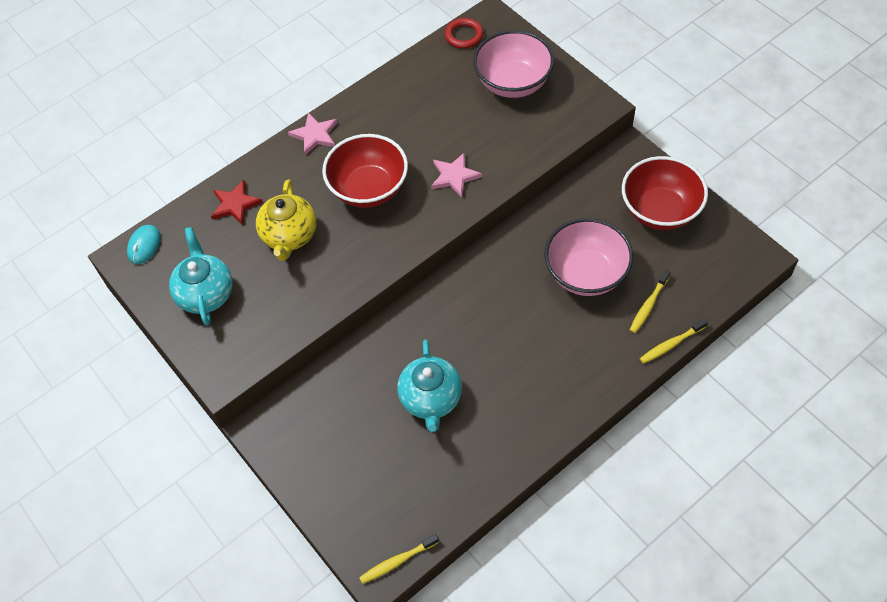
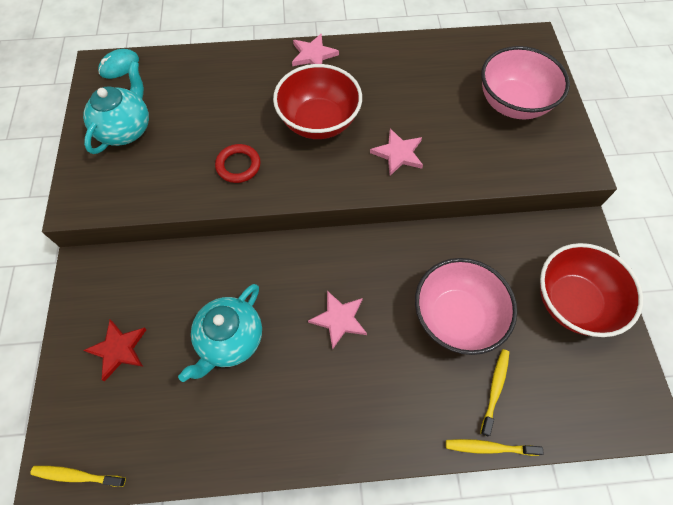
camera: 30 degrees right, 5 degrees up
red star [211,180,263,225] -> red star moved to [83,320,147,381]
yellow teapot [256,179,317,261] -> none
red ring [445,18,484,49] -> red ring moved to [215,144,261,183]
yellow toothbrush [630,269,670,333] -> yellow toothbrush turned 135 degrees clockwise [480,349,509,436]
none -> pink star [308,291,367,350]

